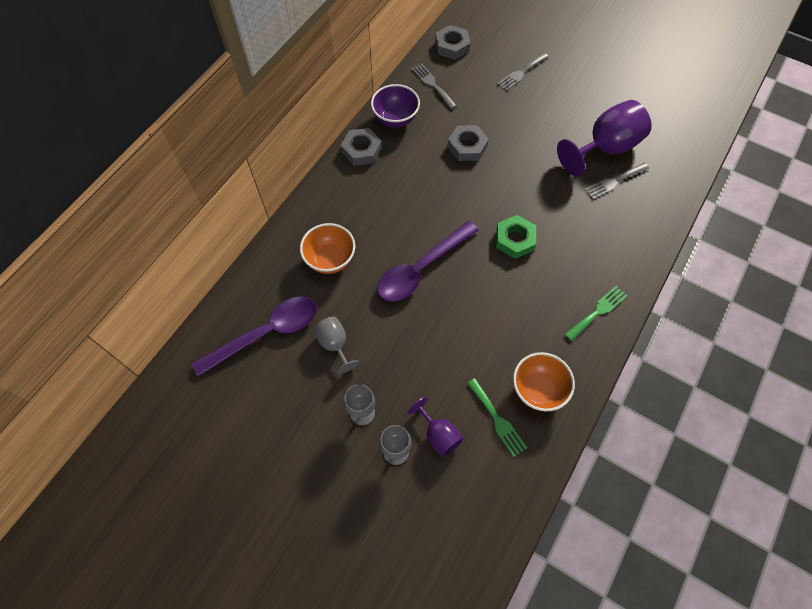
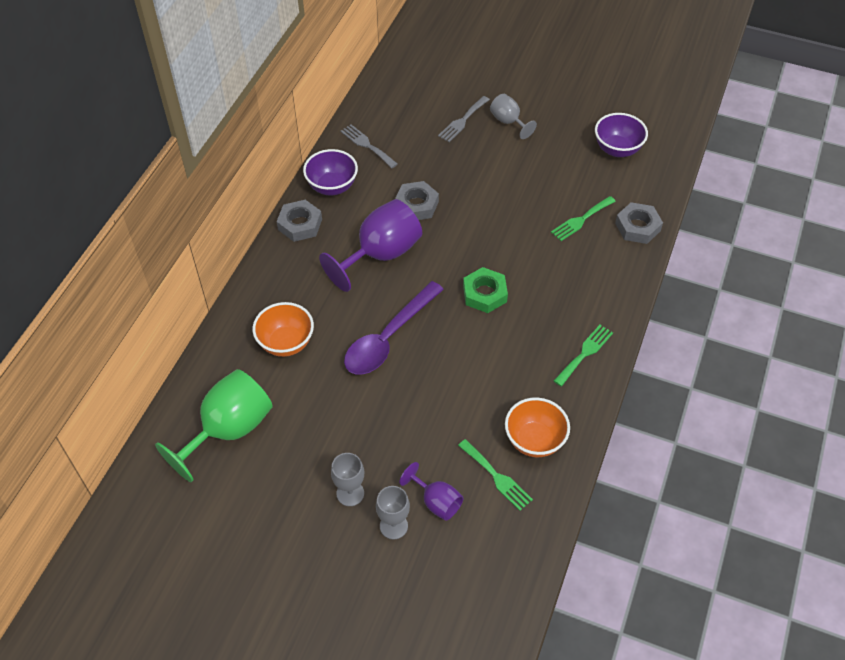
camera: 10 degrees left, 10 degrees down
purple spoon [192,296,317,377] -> green goblet [155,369,273,482]
grey goblet [314,317,359,374] -> grey goblet moved to [490,94,537,139]
grey nut [435,25,470,60] -> grey nut moved to [615,202,663,244]
purple goblet [557,100,651,177] -> purple goblet moved to [319,199,422,292]
grey fork [584,162,649,200] -> green fork [551,196,616,241]
none -> purple bowl [595,113,648,157]

